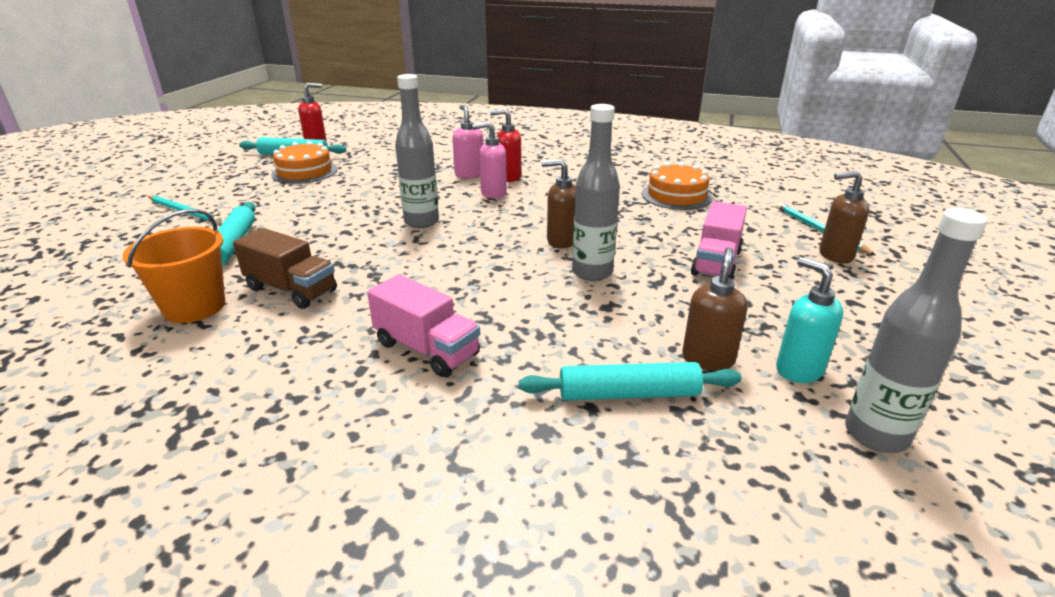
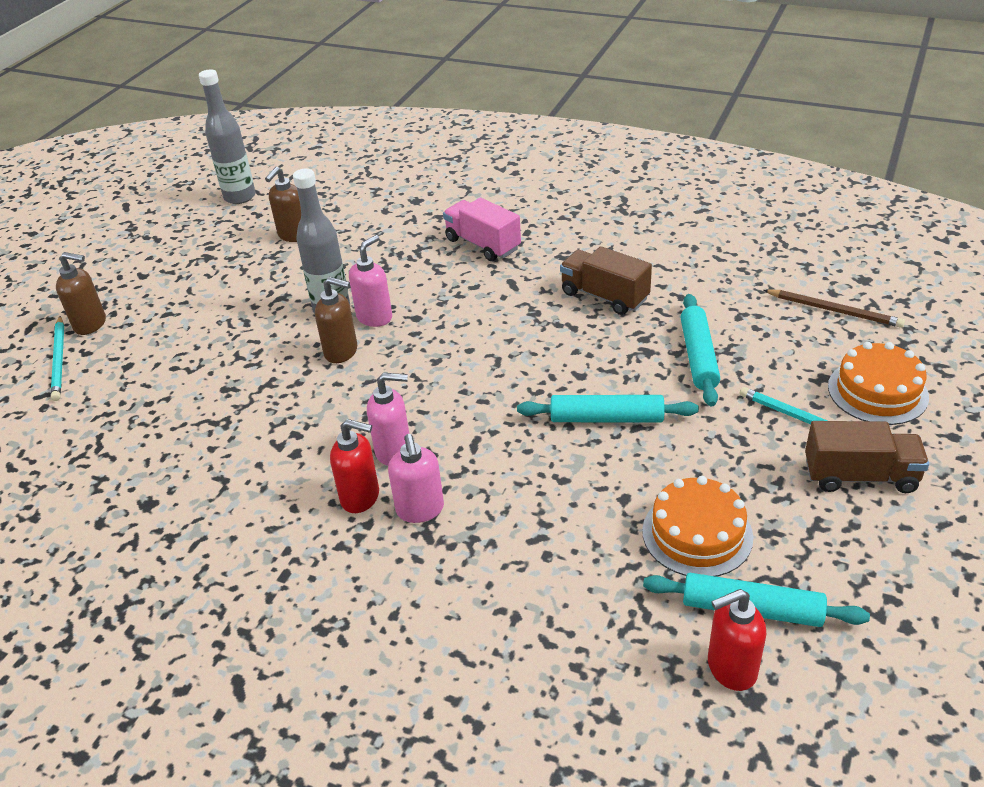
camera: 170 degrees left, 10 degrees up
orange bucket [123,209,225,323] -> none
grey bottle [395,74,439,228] -> none
turquoise rolling pin [519,362,742,401] -> turquoise rolling pin moved to [517,395,699,423]
orange cake [642,162,713,210] -> orange cake moved to [828,342,929,425]
pink truck [691,201,747,280] -> none
turquoise soap dispenser [776,257,843,383] -> none
none -> pink soap dispenser [349,235,392,327]
none -> brown pencil [763,289,905,328]
none -> brown truck [805,421,929,493]

